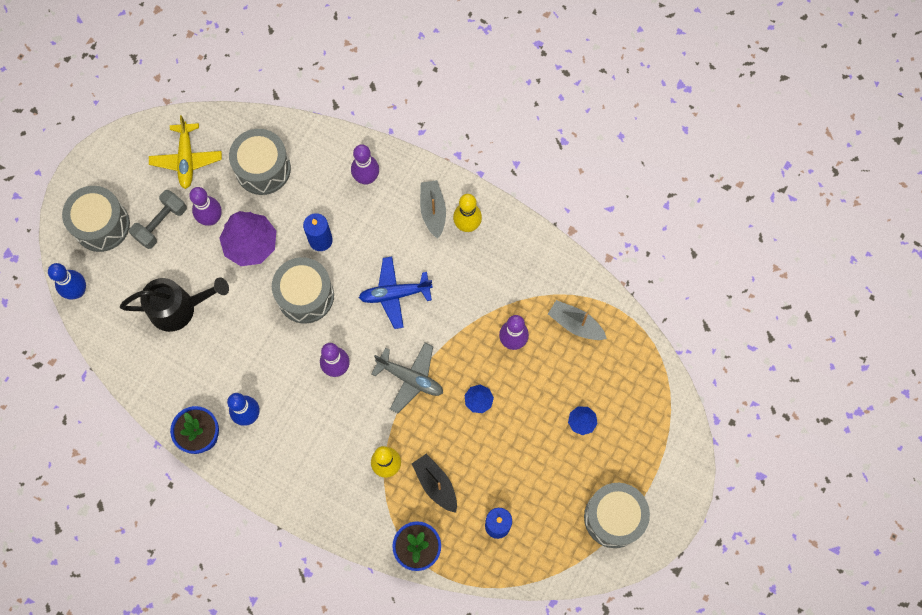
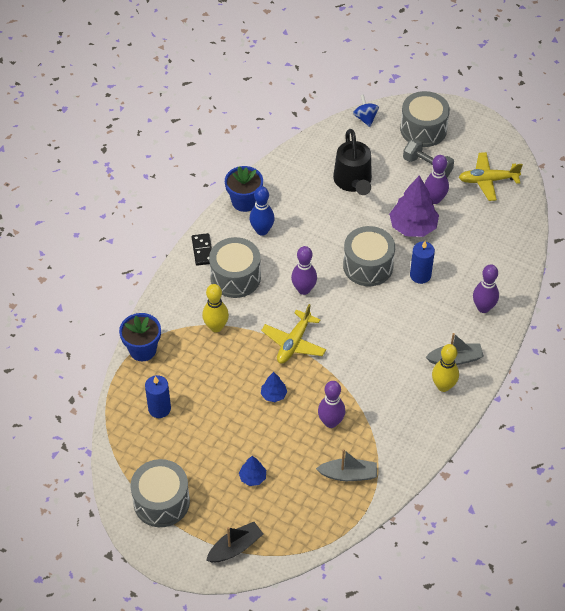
camera: 90 degrees right, 20 degrees down
blue bowling pin [48,263,86,300] -> blue spinning top [353,95,379,127]
grey drum [229,129,291,195] -> grey drum moved to [209,237,261,298]
blue plane [359,257,433,329] -> none
grey plane [371,343,443,413] -> yellow plane [261,304,326,364]
black boat [412,454,457,513] -> black boat moved to [206,522,263,562]
grey boat [548,300,607,340] -> grey boat turned 60 degrees clockwise [316,449,377,481]
none -> black domino [192,233,212,266]

